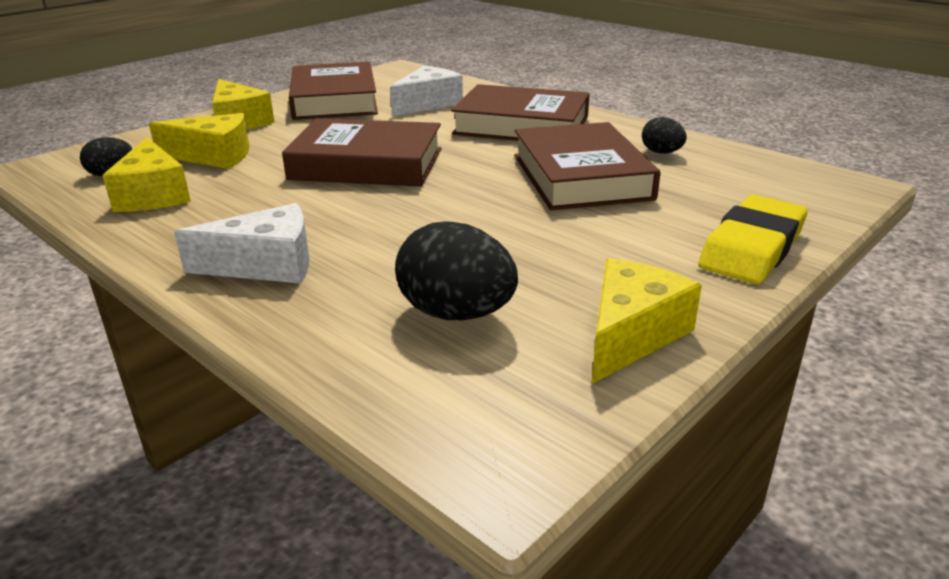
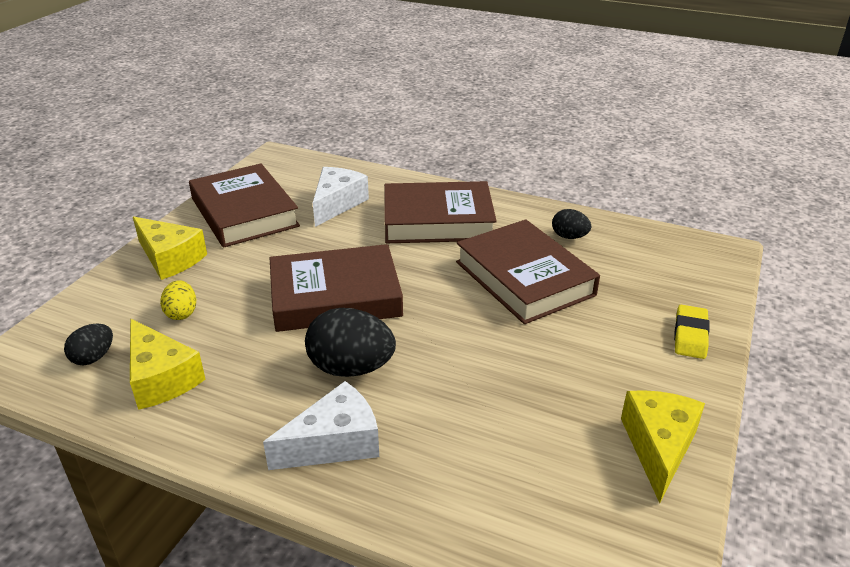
camera: 20 degrees left, 5 degrees up
yellow cheese [149,113,249,169] -> yellow egg [160,280,196,320]
black egg [395,221,518,320] -> black egg moved to [305,308,396,377]
yellow eraser [698,195,808,284] -> yellow eraser [674,305,710,359], size x0.62

